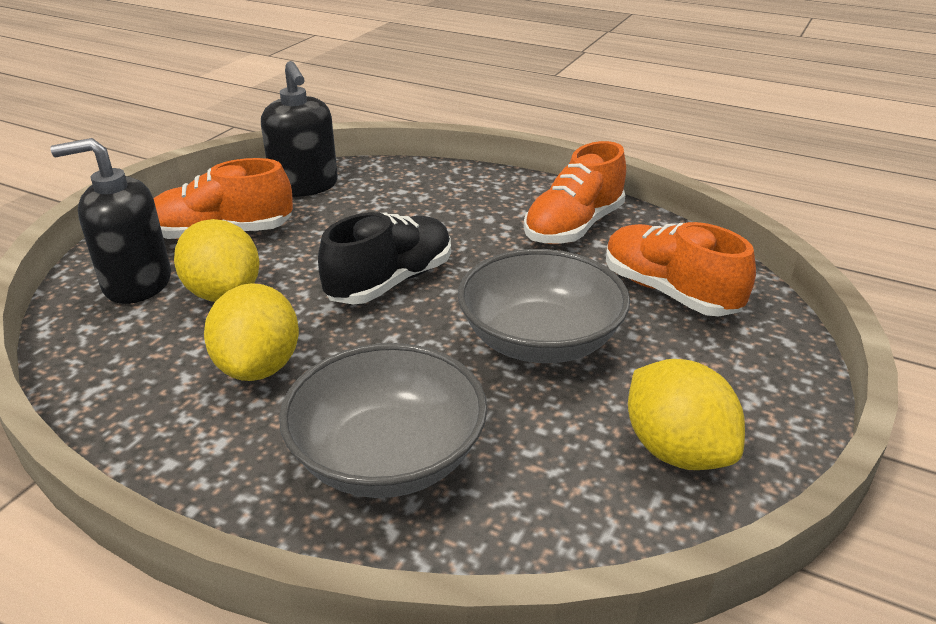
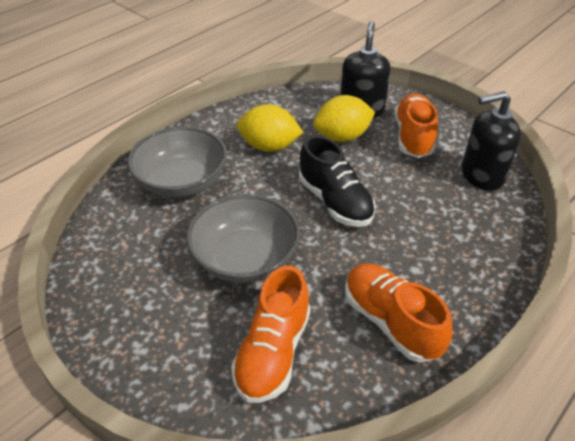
camera: 105 degrees right, 10 degrees up
orange shoe [606,222,756,317] -> orange shoe turned 135 degrees clockwise [231,266,311,403]
yellow lemon [628,359,745,470] -> none

